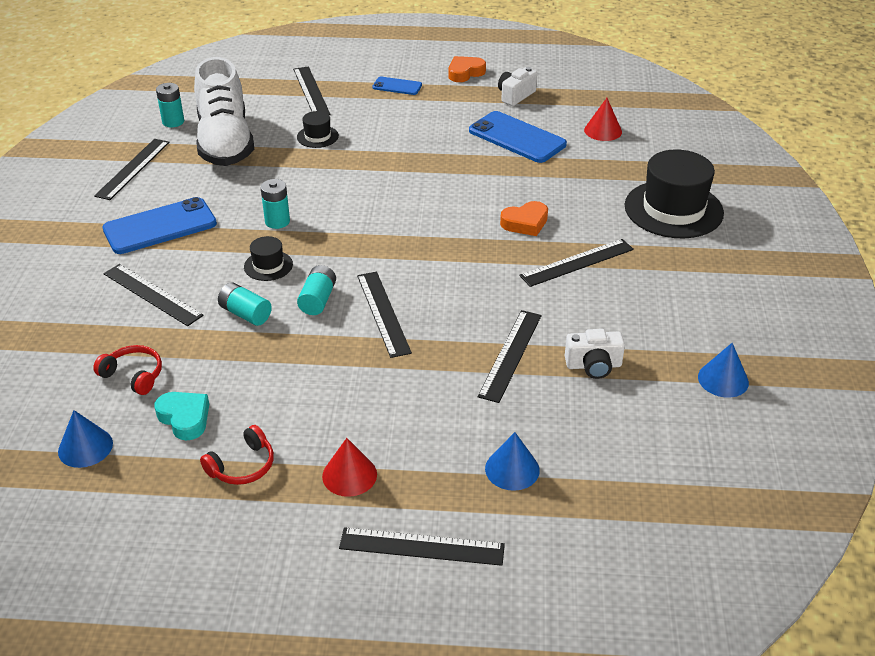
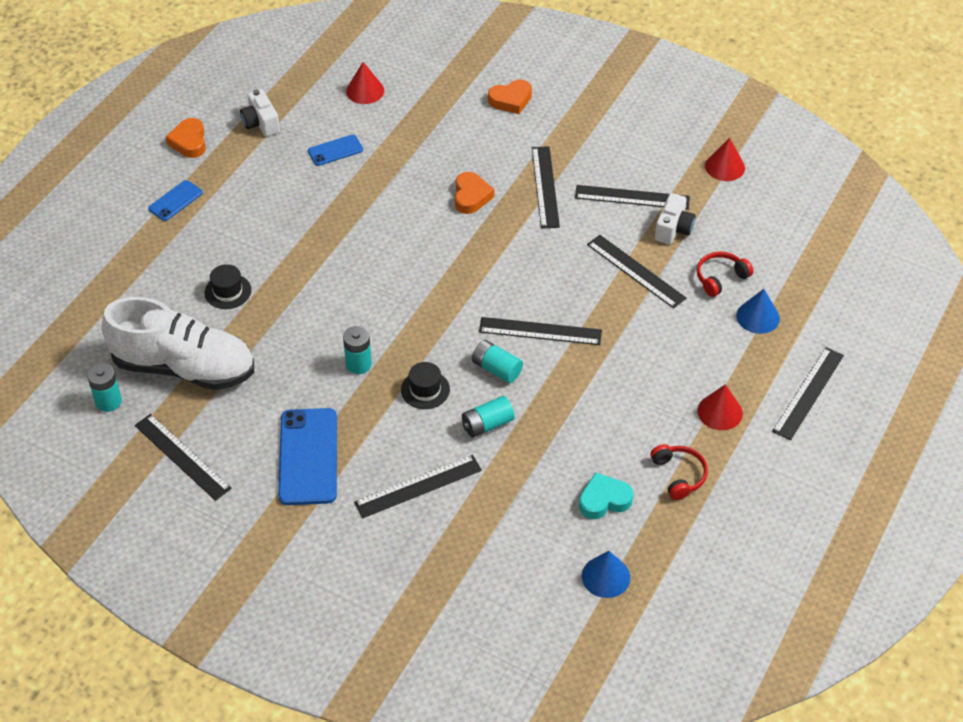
camera: 65 degrees left, 10 degrees up
red headphones [93,345,162,395] -> red headphones moved to [697,252,753,297]
black ruler [293,66,331,115] -> black ruler moved to [575,185,690,210]
blue phone [469,111,567,163] -> blue phone [308,134,363,166], size x0.53
black hat [625,149,724,238] -> orange heart [488,80,532,114]
blue cone [698,343,749,398] -> red cone [705,138,745,181]

